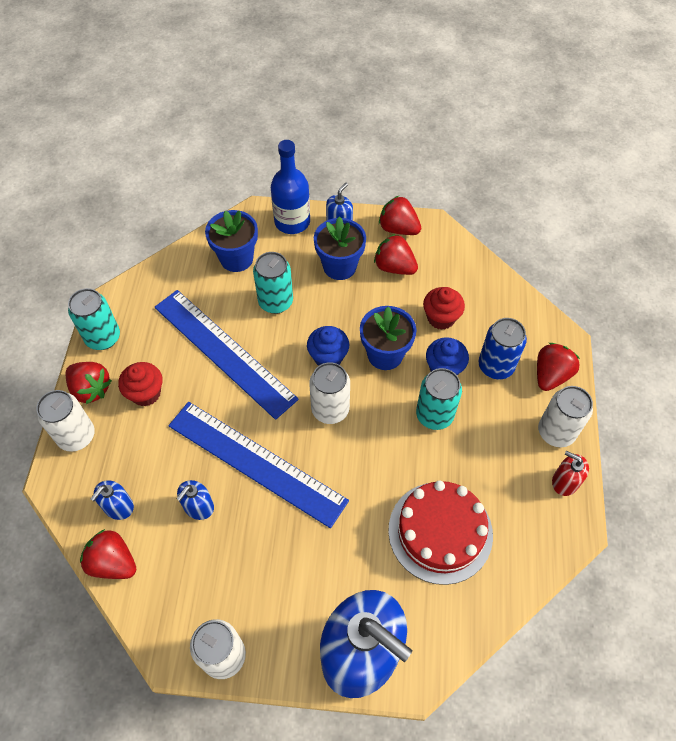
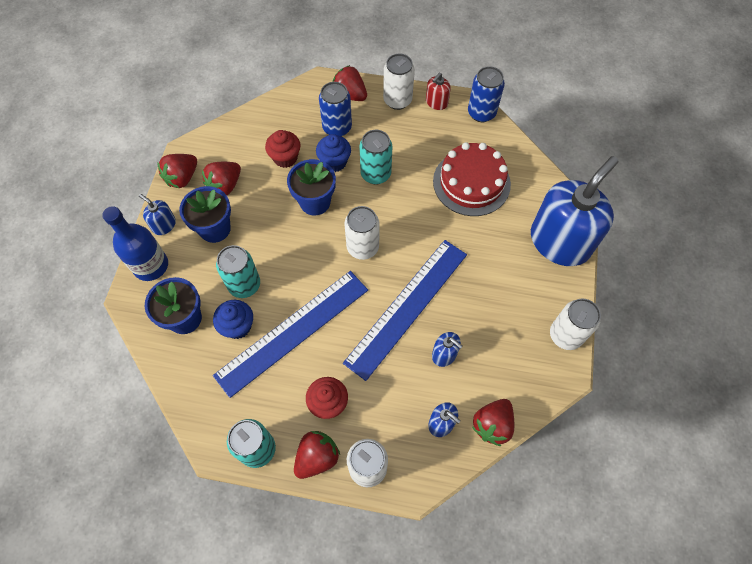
camera: 85 degrees left, 5 degrees up
blue cupcake [307,326,349,365] -> blue cupcake moved to [213,300,253,339]
none -> blue can [468,66,505,122]

